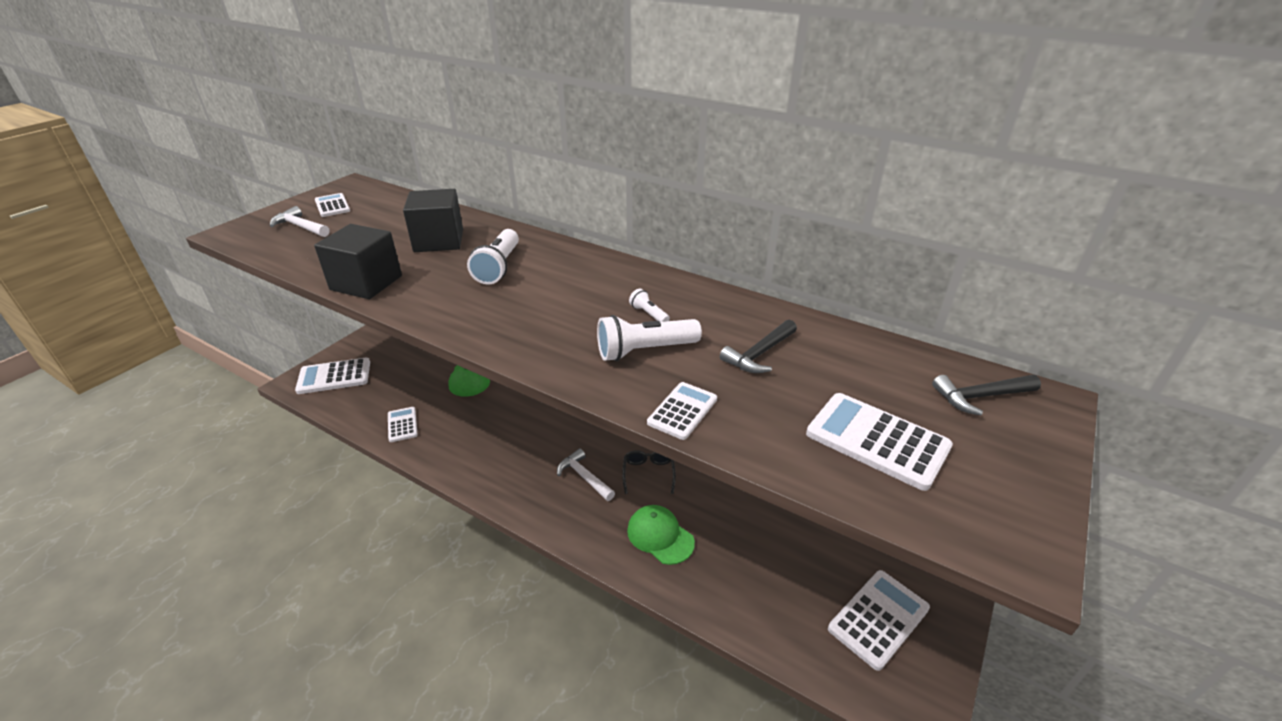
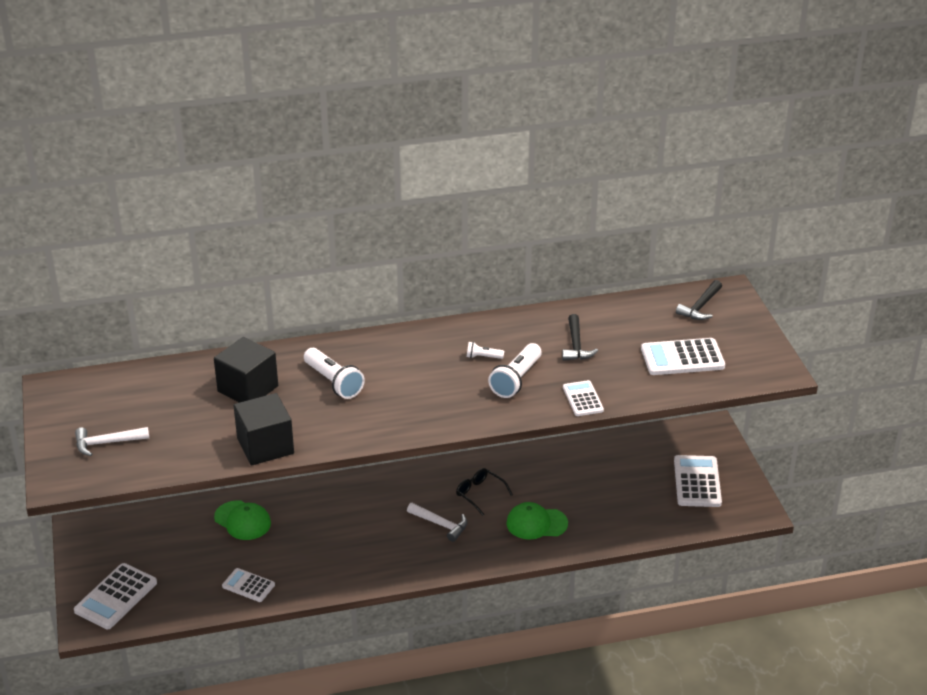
camera: 45 degrees left, 0 degrees up
white calculator [315,193,350,217] -> none
white hammer [557,449,615,501] -> white hammer turned 150 degrees counterclockwise [407,503,468,542]

